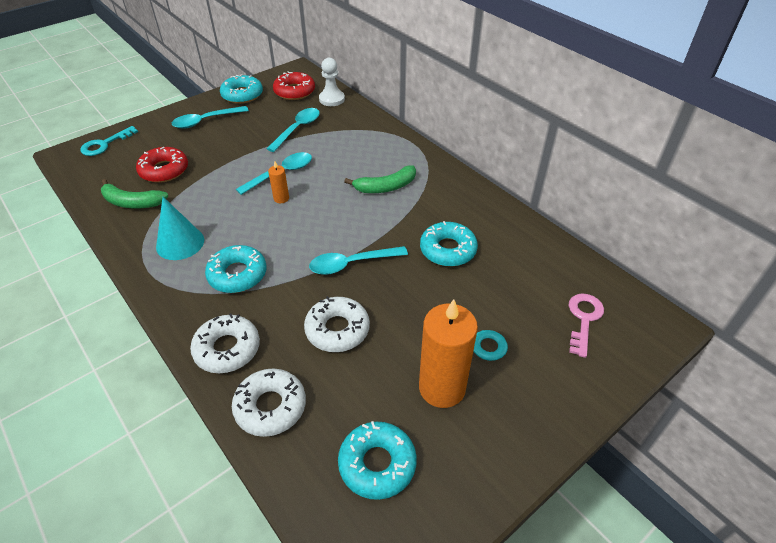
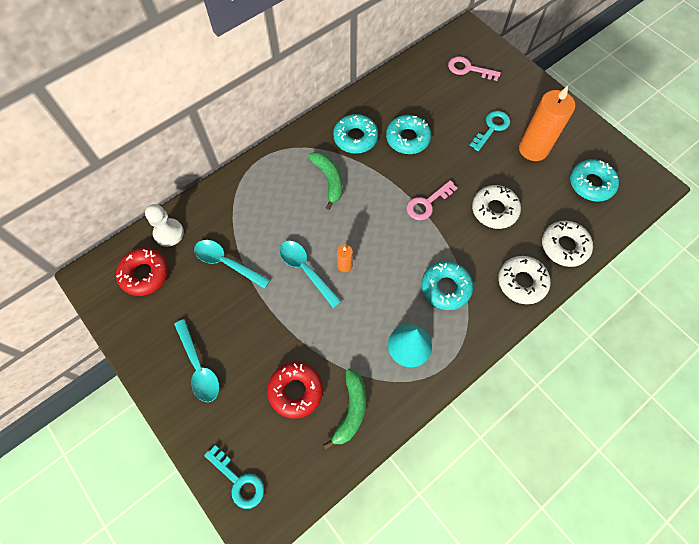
camera: 90 degrees left, 20 degrees up
turquoise donut [220,74,263,104] -> turquoise donut moved to [333,114,378,154]
turquoise spoon [309,246,408,275] -> pink key [406,180,457,220]

